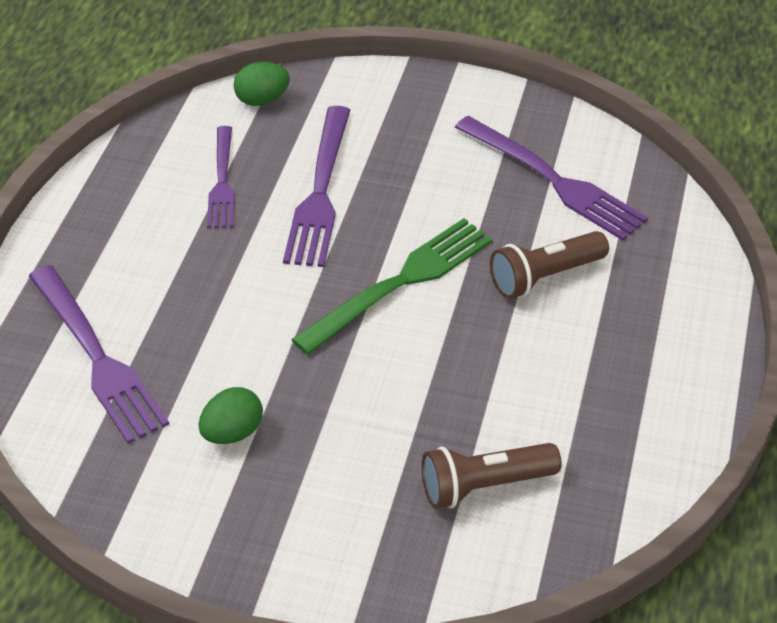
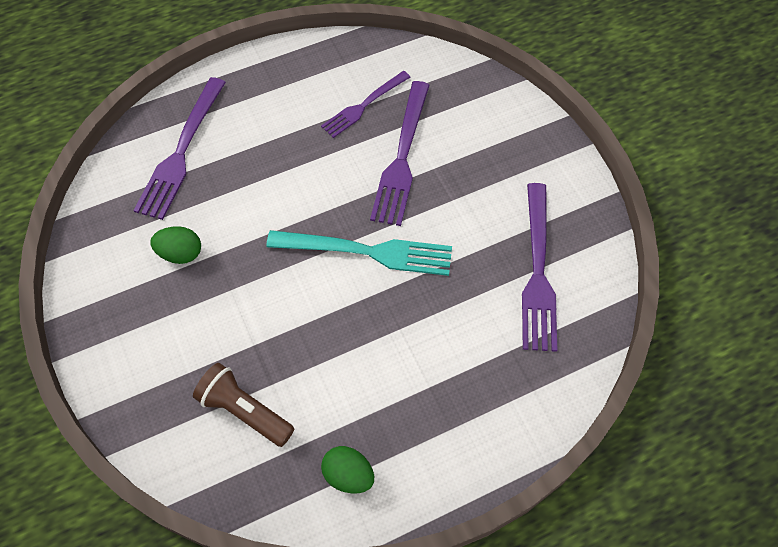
camera: 50 degrees right, 15 degrees up
green egg [234,62,290,106] -> green egg moved to [321,446,374,493]
purple fork [283,106,350,267] -> purple fork turned 45 degrees counterclockwise [370,81,430,226]
green fork [291,218,493,355] -> turquoise fork [266,230,452,276]
brown flashlight [490,231,609,299] -> none

